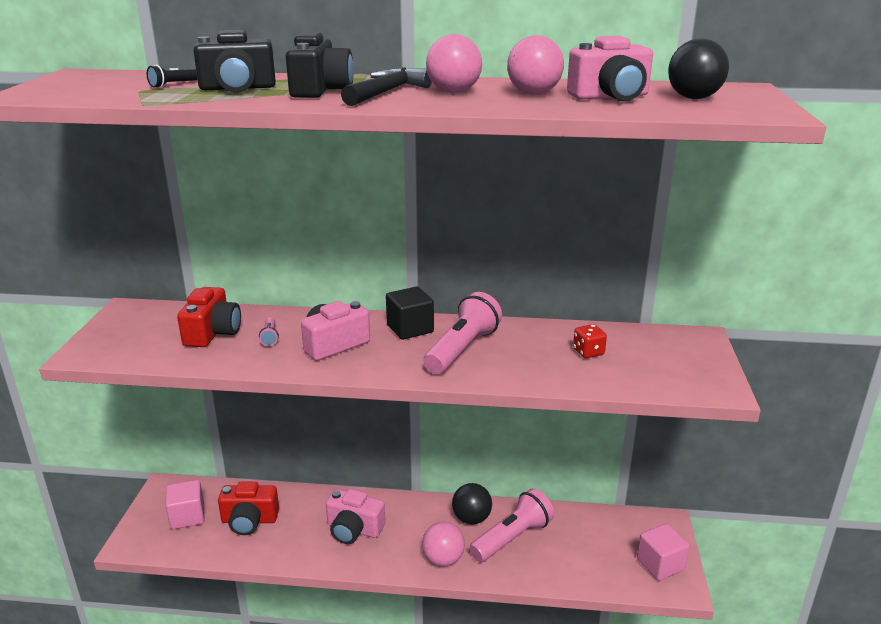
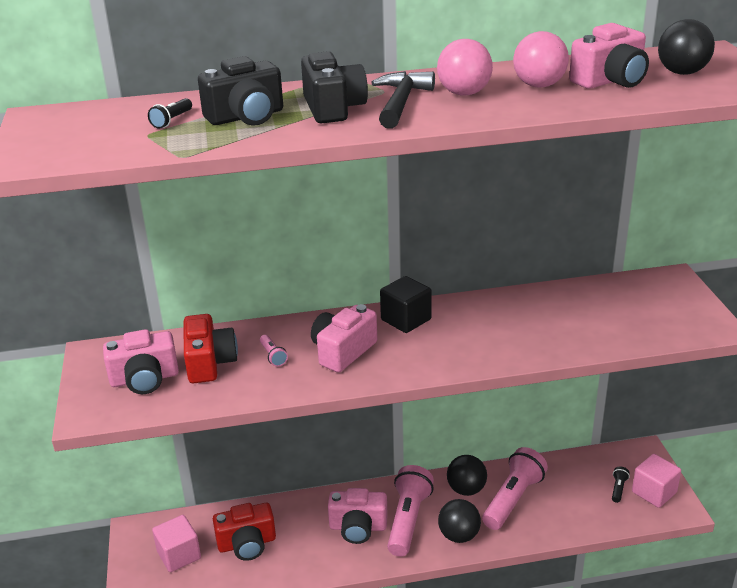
camera: 15 degrees left, 5 degrees up
pink ball [422,522,465,566] -> black ball [438,499,481,543]
pink flashlight [424,292,502,374] -> pink flashlight moved to [387,465,434,557]
red dice [573,324,607,358] -> none
none -> pink camera [103,329,179,394]
none -> black flashlight [612,466,630,503]

